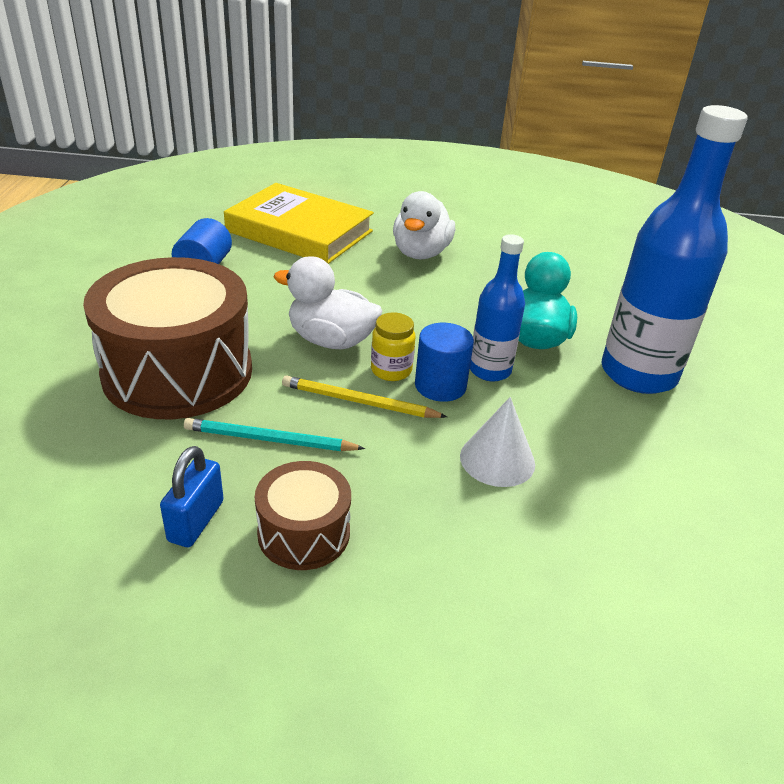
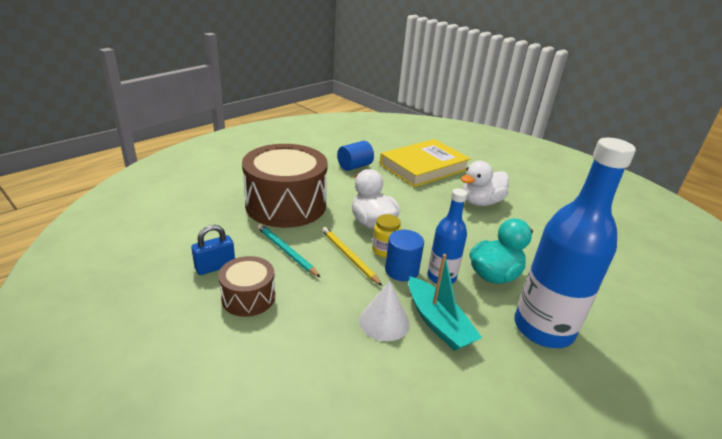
camera: 40 degrees right, 5 degrees down
yellow book [224,183,374,264] -> yellow book turned 75 degrees clockwise [380,139,471,187]
none -> turquoise boat [409,254,482,351]

